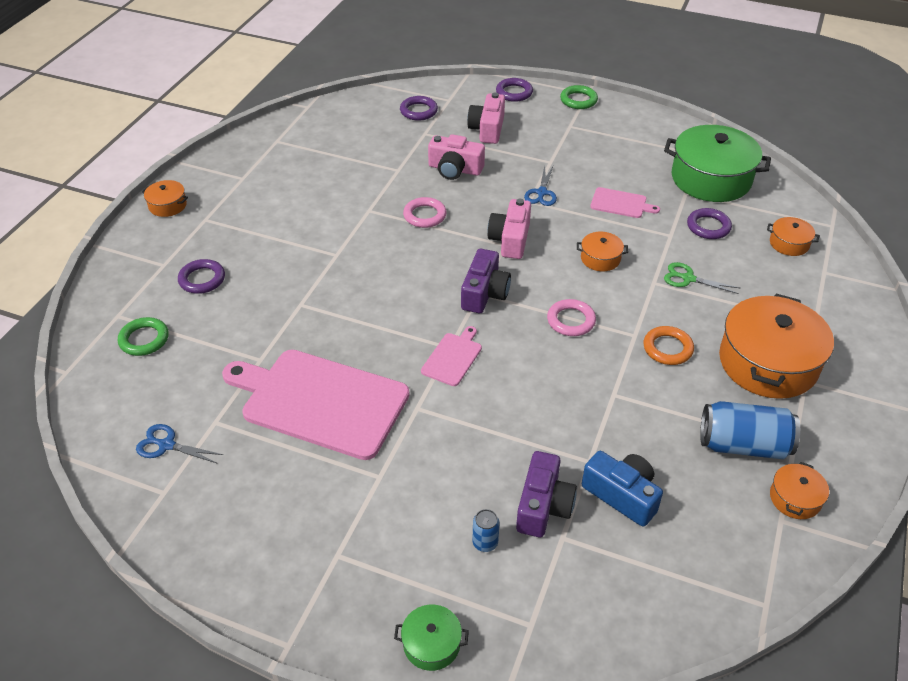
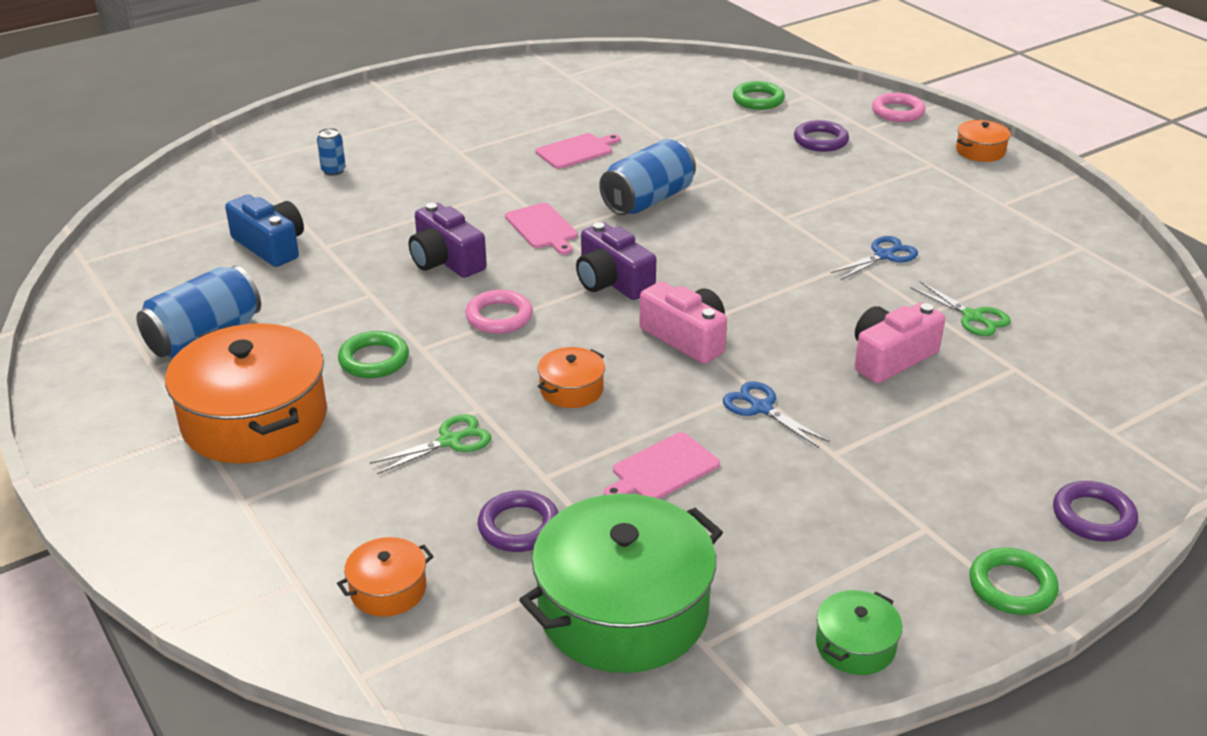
camera: 125 degrees right, 10 degrees down
blue scissors [136,424,223,464] -> blue scissors moved to [831,236,918,280]
pink cutting board [222,350,410,460] -> pink cutting board [536,133,620,169], size x0.44
green pot [394,605,469,671] -> green pot moved to [816,590,902,675]
purple ring [400,96,438,121] -> none
pink ring [403,197,447,228] -> pink ring moved to [872,93,926,122]
pink camera [467,92,505,144] -> none
purple camera [516,451,577,537] -> purple camera moved to [409,203,487,278]
blue camera [582,451,663,527] -> blue camera turned 120 degrees counterclockwise [225,195,304,267]
orange ring [643,326,694,365] -> green ring [338,331,409,378]
orange pot [770,462,829,519] -> none
none -> blue can [599,139,696,215]
none -> green scissors [910,281,1011,336]

